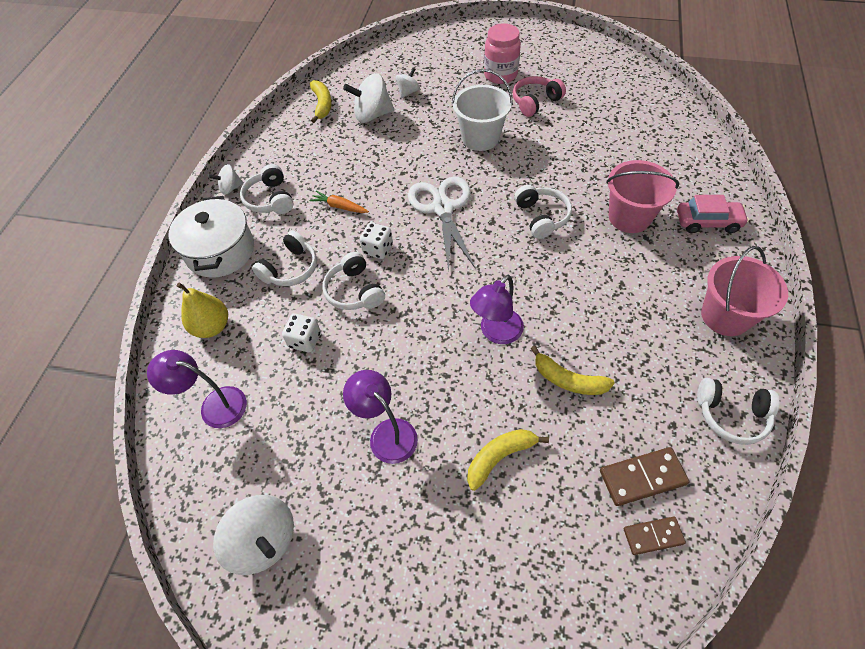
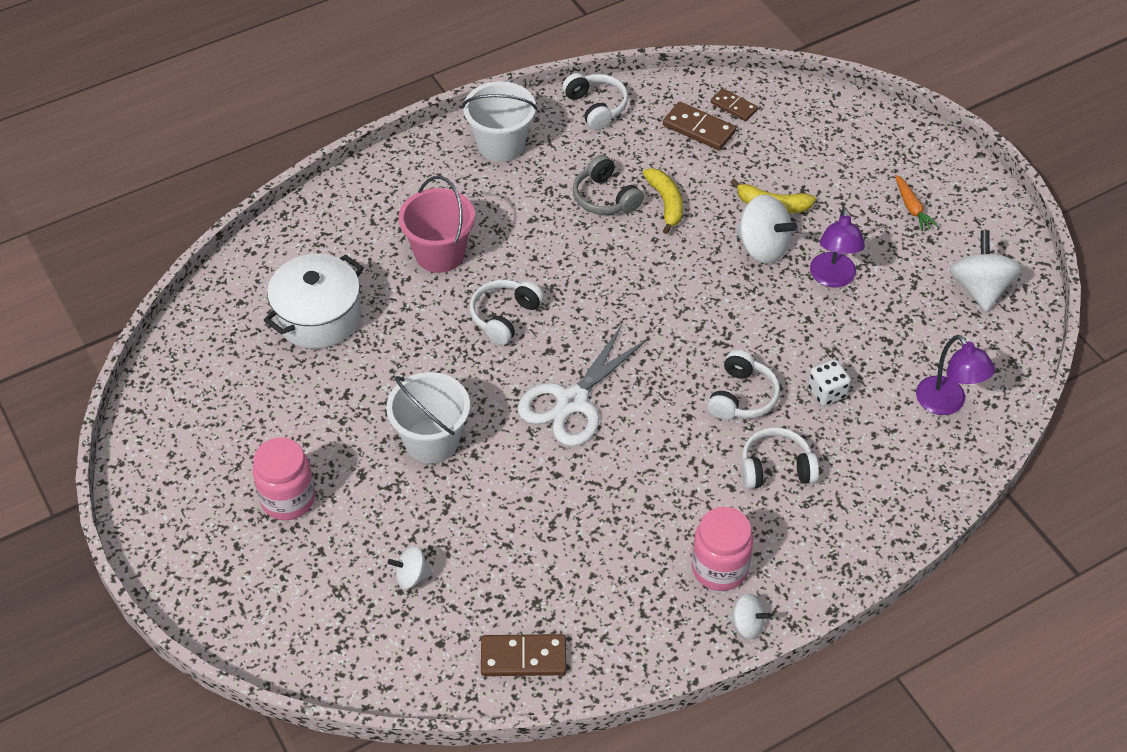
camera: 135 degrees left, 5 degrees down
white pot [169,196,254,278] -> white pot moved to [263,254,364,349]
yellow pear [176,283,228,338] -> none
white headphones [240,164,293,214] -> pink jar [692,507,753,591]
orange carrot [309,191,369,213] -> orange carrot moved to [895,175,938,231]
yellow banana [310,80,332,123] -> brown domino [481,634,566,676]
white spinning top [343,73,394,123] -> white spinning top moved to [736,195,797,264]
white dice [359,222,393,259] -> none
purple lamp [470,275,524,344] -> none
pink headphones [513,76,566,117] -> none
pink car [677,195,749,233] -> none
pink bucket [701,246,788,336] -> white bucket [462,81,537,162]
none -> grey headphones [573,155,644,215]

